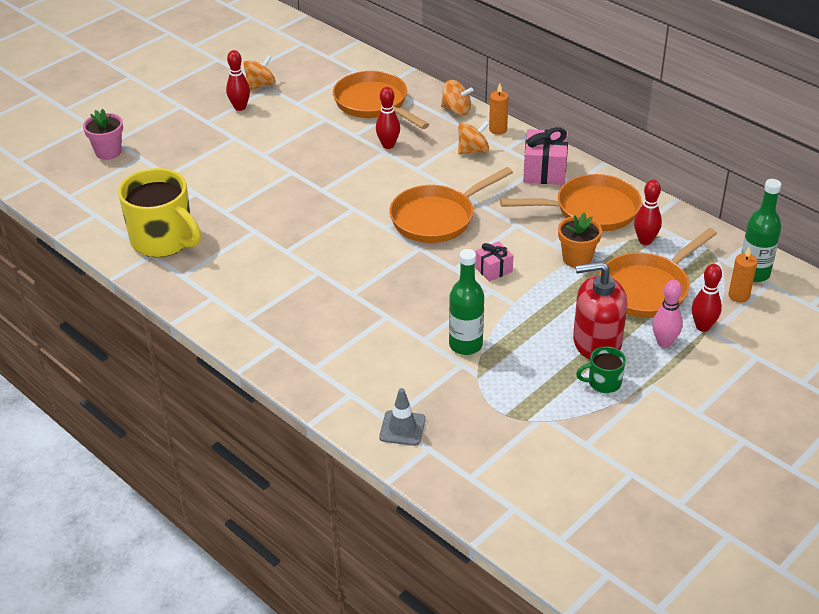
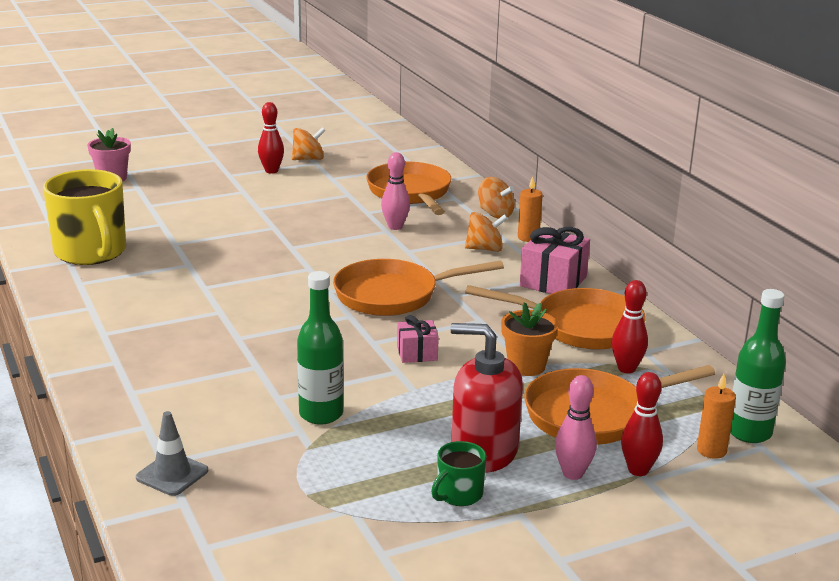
camera: 20 degrees right, 15 degrees down
red bowling pin [376,87,400,149] -> pink bowling pin [381,152,410,230]
green mug [576,346,626,393] -> green mug turned 60 degrees counterclockwise [431,441,487,506]

